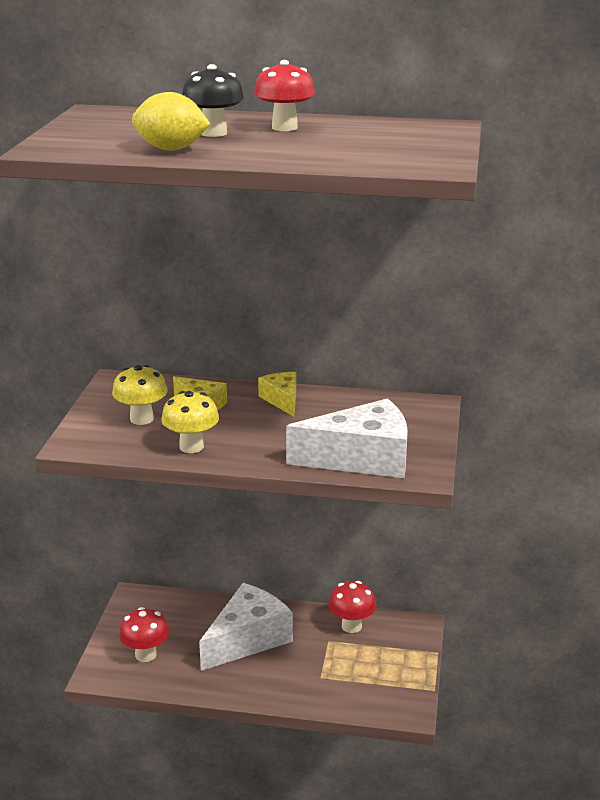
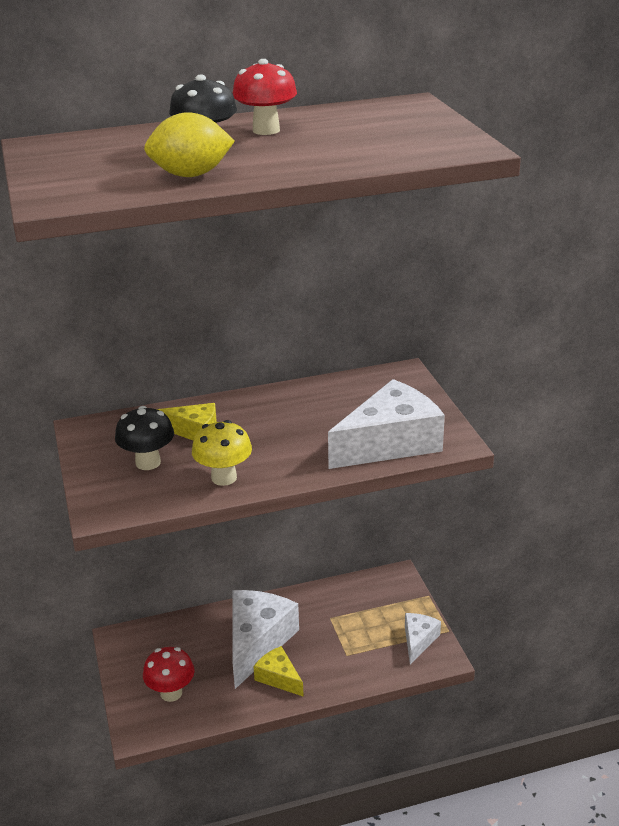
camera: 25 degrees left, 5 degrees up
yellow mushroom [112,365,168,425] -> black mushroom [115,406,174,470]
yellow cheese [258,372,296,417] -> yellow cheese moved to [254,646,304,697]
red mushroom [328,581,376,633] -> none
none -> white cheese [405,613,441,664]

